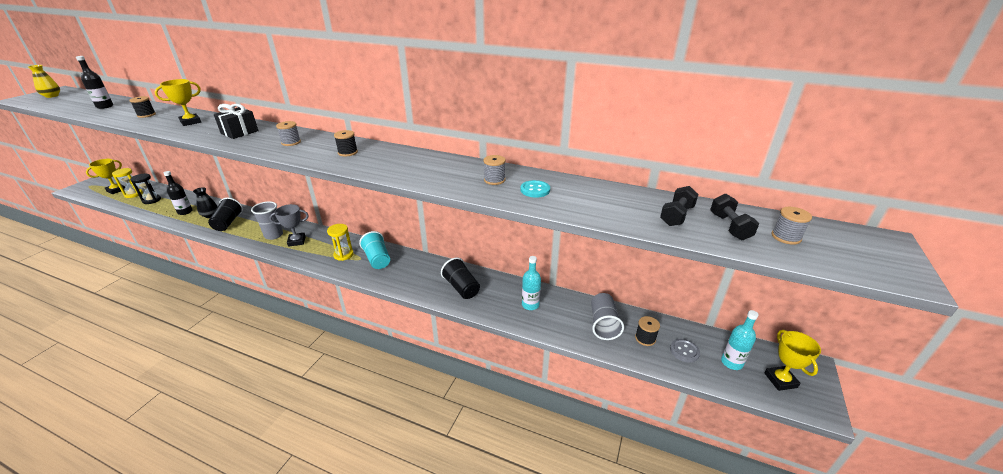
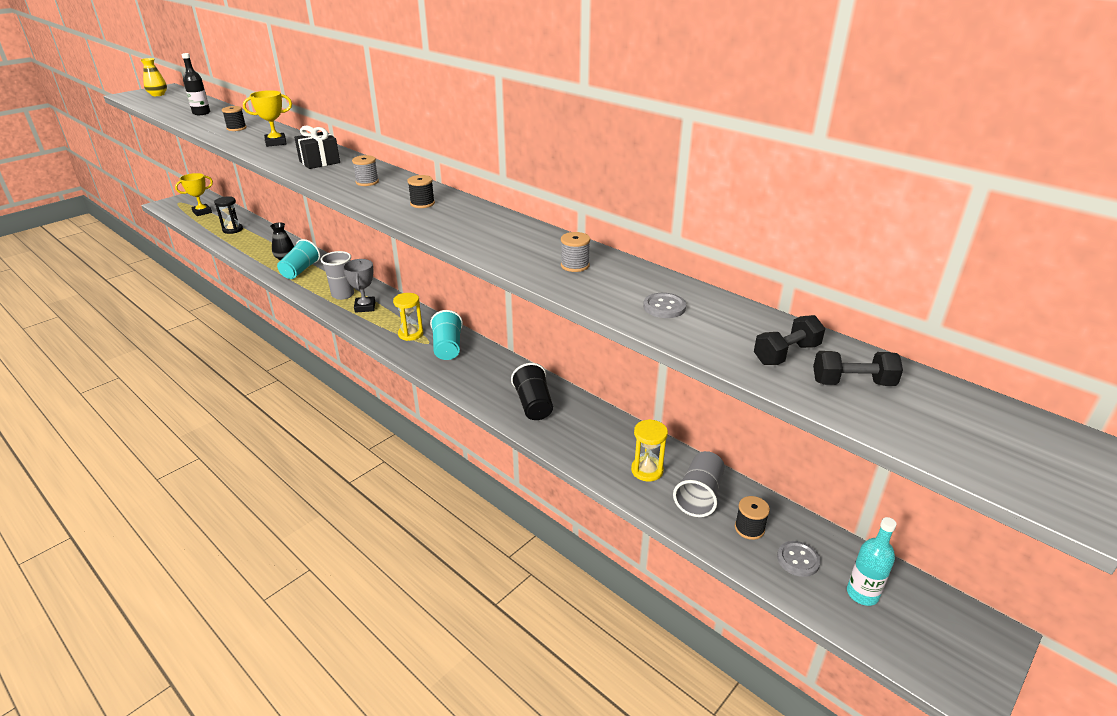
camera: 20 degrees right, 0 degrees up
yellow hourglass [112,168,143,198] -> yellow hourglass moved to [631,419,668,482]
black bottle [164,171,193,215] -> none
black cup [208,198,243,231] -> turquoise cup [277,239,320,279]
grey trophy [269,204,309,247] -> grey trophy turned 75 degrees clockwise [343,259,375,313]
turquoise button [520,180,550,198] -> none
turquoise bottle [522,256,541,310] -> none
black dumbbell [710,194,759,240] -> black dumbbell turned 75 degrees clockwise [813,351,903,386]
yellow trophy [765,330,821,391] -> none
grey spool [771,207,812,245] -> none
none -> grey button [643,293,686,318]

